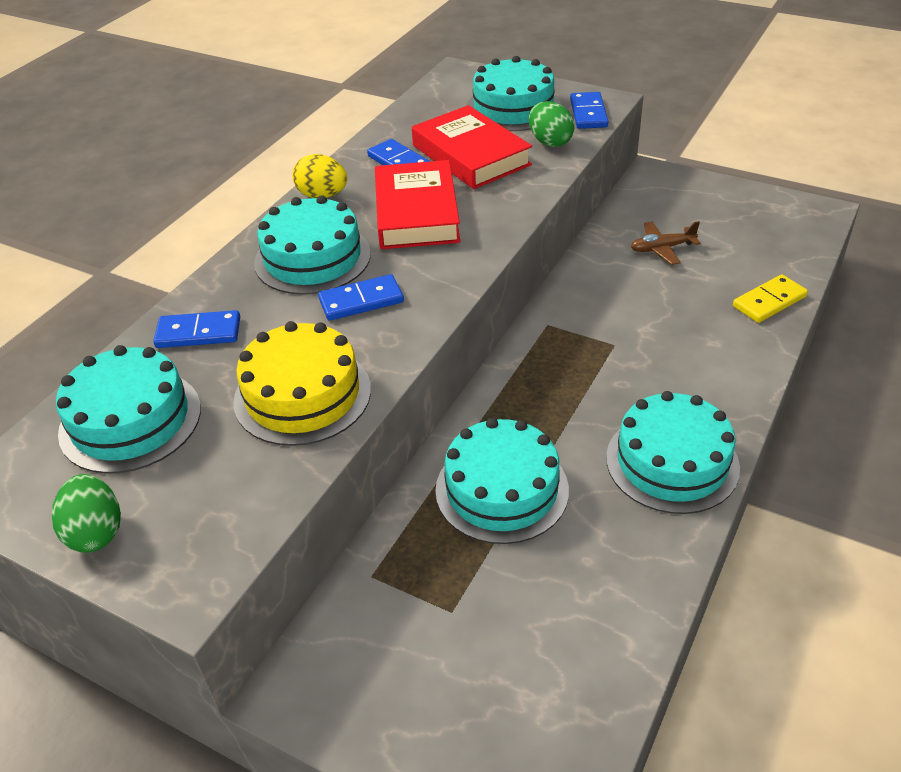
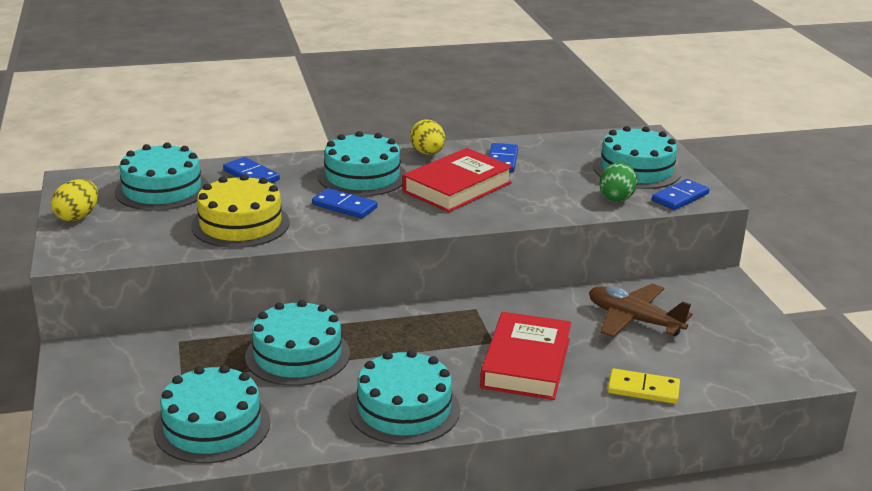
camera: 45 degrees right, 15 degrees down
green egg [52,474,121,553] -> yellow egg [51,179,98,221]
red book [412,105,532,189] -> red book moved to [480,312,571,400]
brown plane [631,221,700,265] -> brown plane [589,283,692,337], size x1.61
none -> turquoise cake [154,365,270,464]

